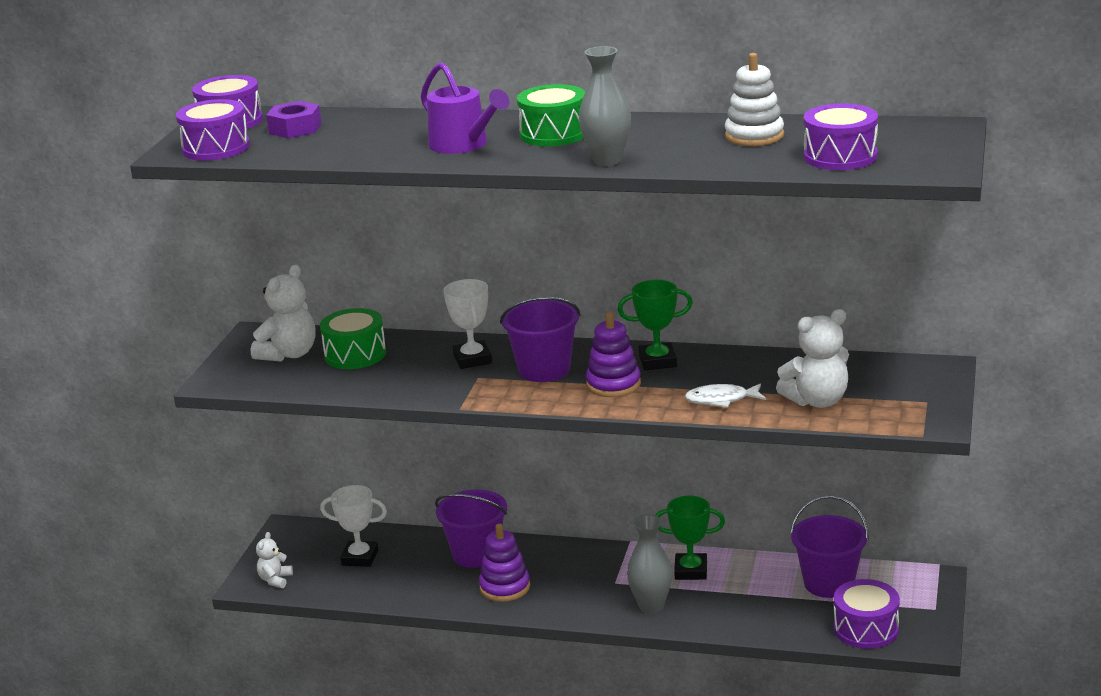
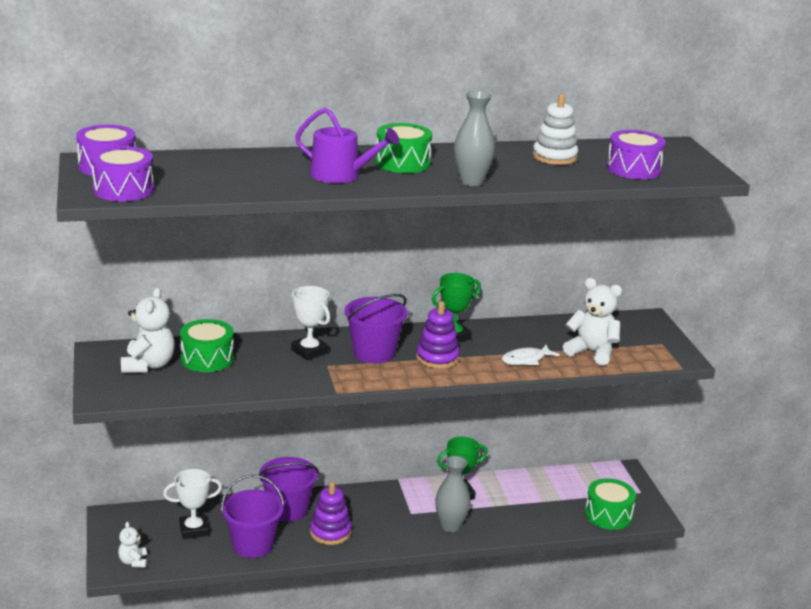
camera: 30 degrees left, 0 degrees up
purple nut [266,101,322,138] -> none
white teddy bear [776,309,849,408] -> white teddy bear turned 105 degrees counterclockwise [563,278,622,366]
purple bucket [790,495,869,598] -> purple bucket moved to [221,475,284,558]
purple drum [834,579,900,649] -> green drum [585,478,636,530]

